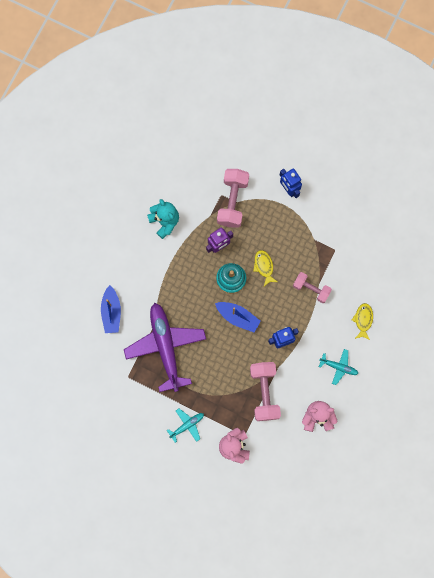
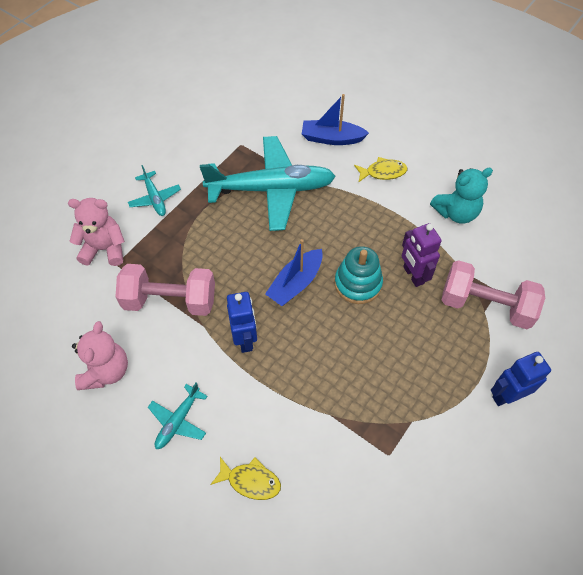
camera: 100 degrees right, 20 degrees down
purple plane [124,303,206,392] -> turquoise plane [200,136,336,231]
yellow fish [253,250,277,286] -> yellow fish moved to [354,157,407,183]
pink dumbbell [293,272,332,303] -> none

